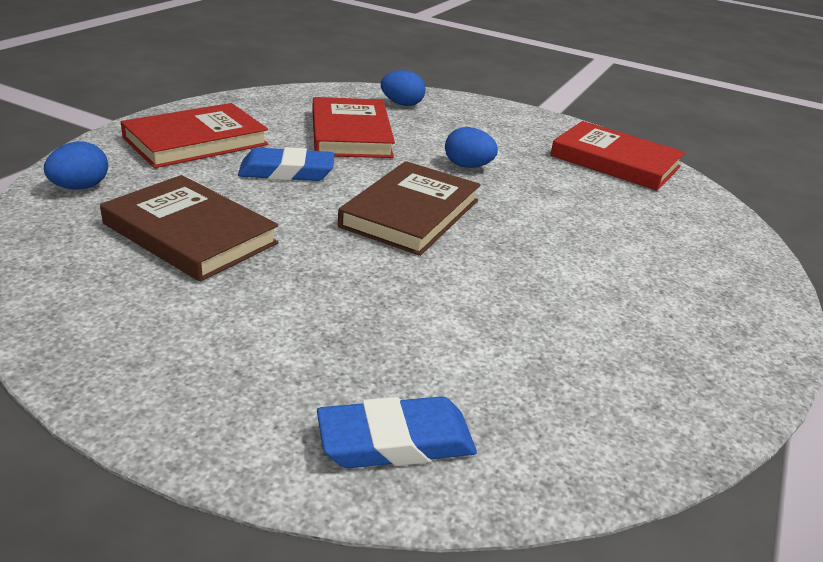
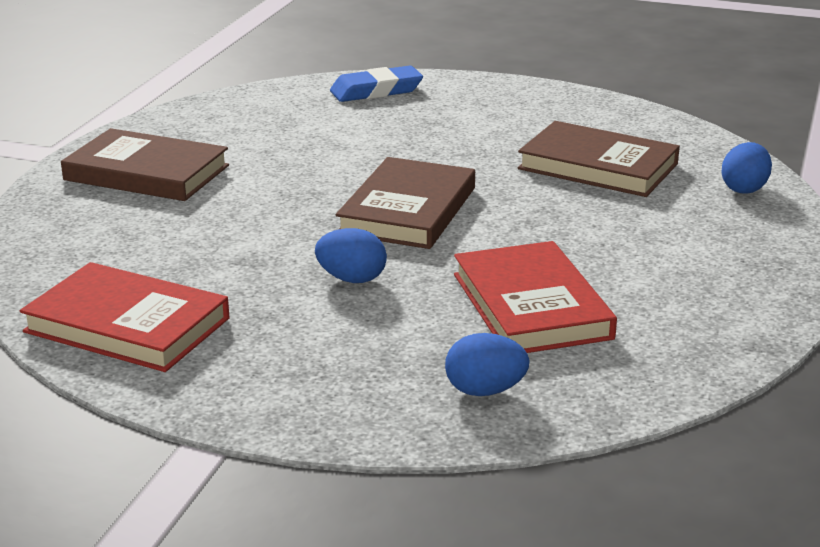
camera: 175 degrees right, 5 degrees down
red book [120,103,268,168] -> none
blue eraser [238,147,334,181] -> none
none -> brown book [61,128,229,201]

